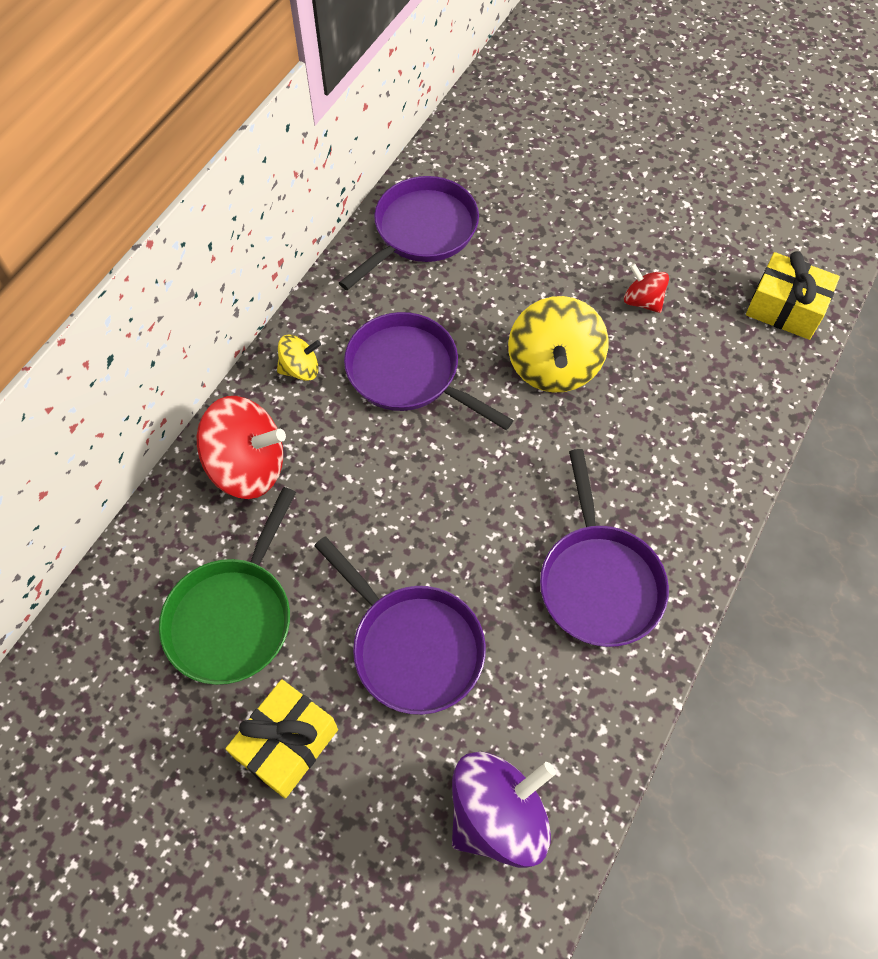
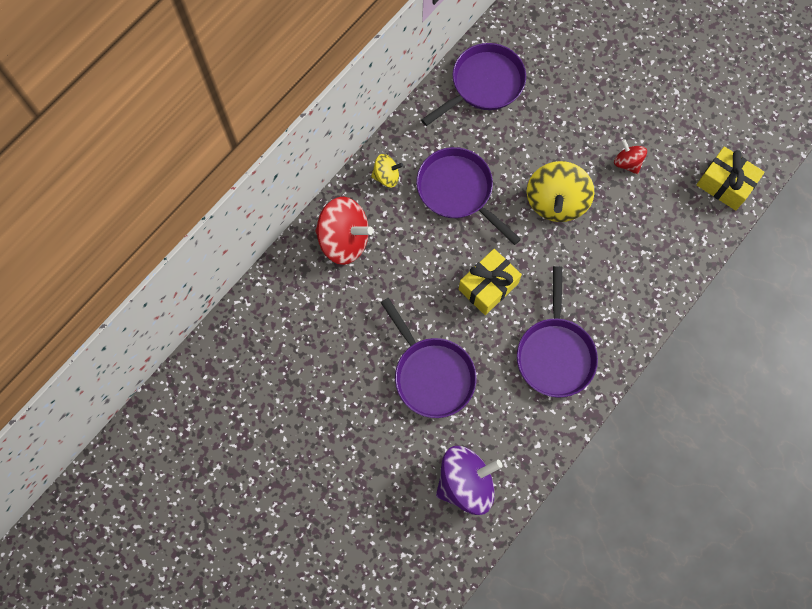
camera: 10 degrees right, 10 degrees up
green pan [159,487,296,685] -> none
yellow gift [226,679,338,798] -> yellow gift moved to [459,249,522,315]

